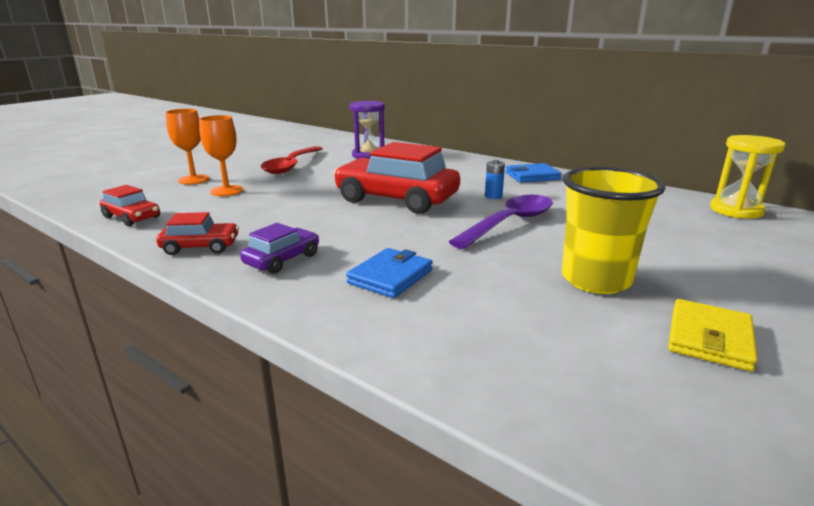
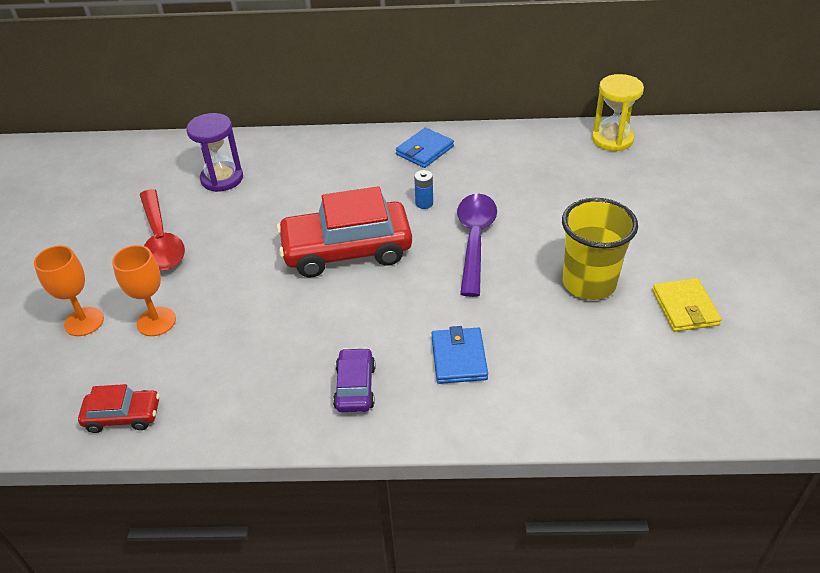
camera: 35 degrees left, 20 degrees up
red car [156,212,239,255] -> none

